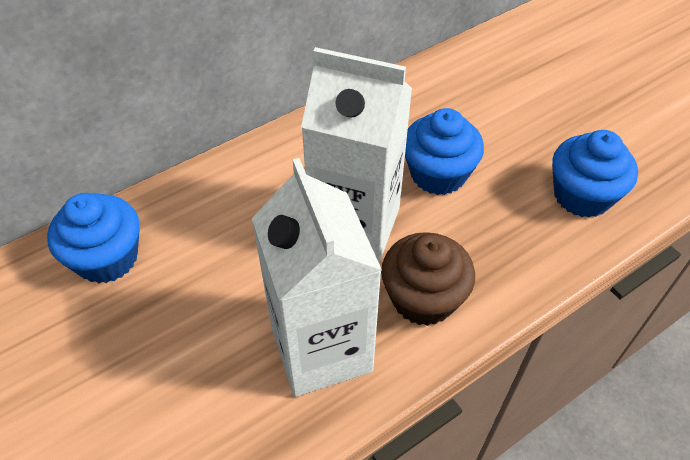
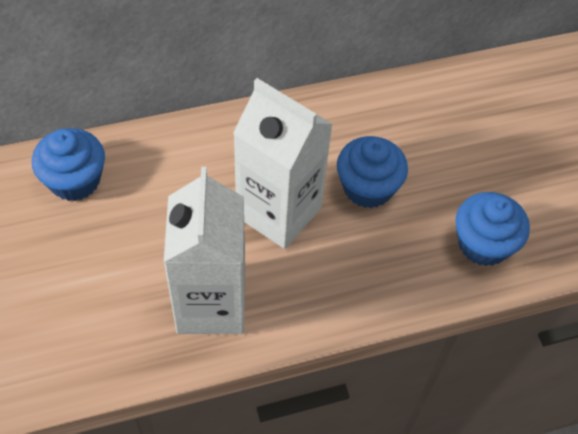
camera: 15 degrees right, 5 degrees up
brown cupcake [381,232,475,326] -> none

